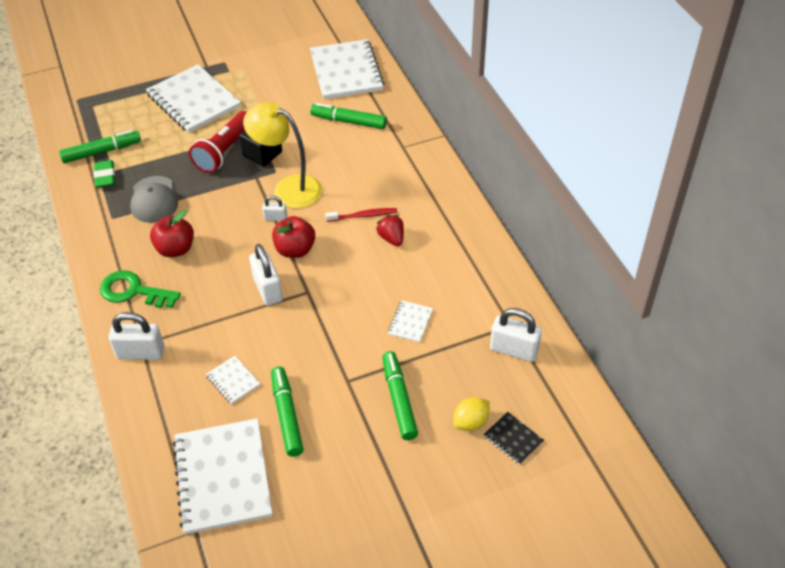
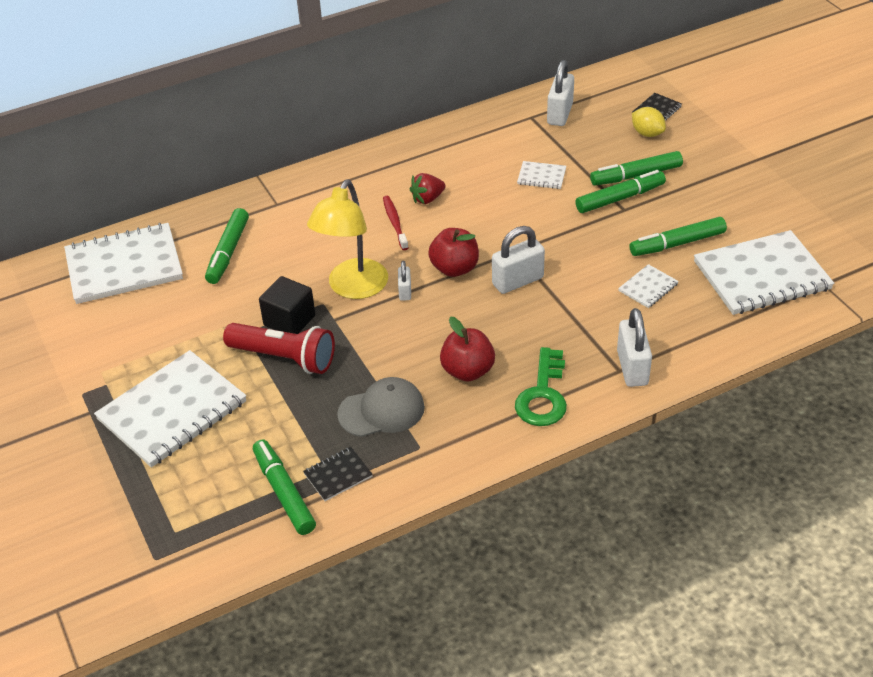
camera: 95 degrees left, 5 degrees down
green eraser [93,160,115,188] -> black notebook [303,447,373,501]
none -> green marker [575,170,666,213]

